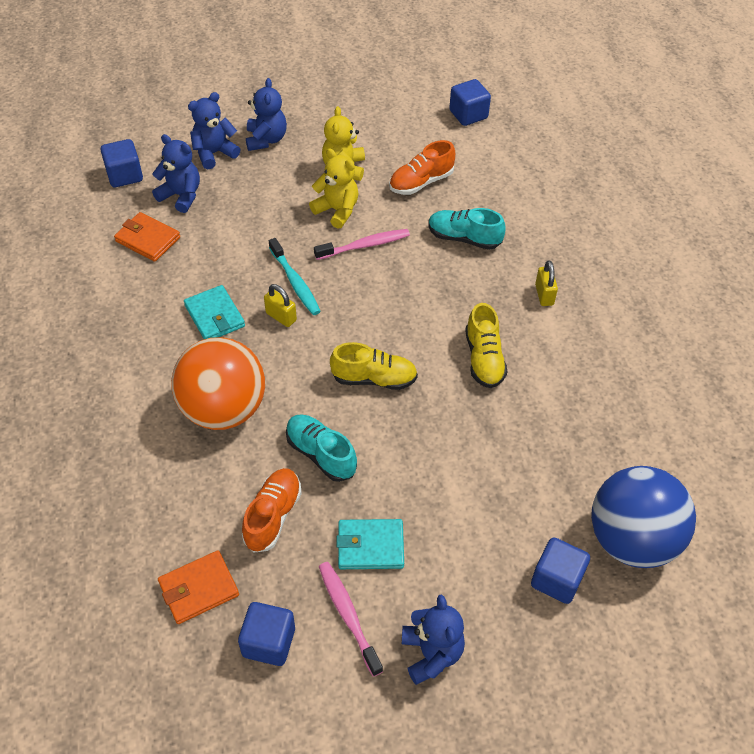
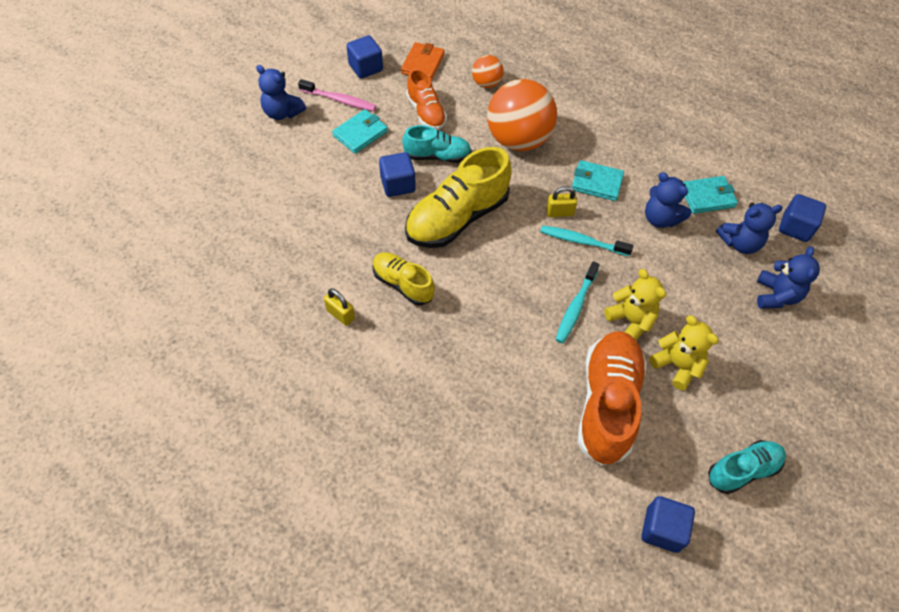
camera: 135 degrees right, 5 degrees up
orange wallet [114,212,180,262] -> turquoise wallet [683,176,738,214]
blue teddy bear [246,78,287,151] -> blue teddy bear moved to [645,172,691,228]
yellow teddy bear [309,149,359,229] -> yellow teddy bear turned 120 degrees counterclockwise [604,269,666,340]
pink toothbrush [314,229,410,260] -> turquoise toothbrush [555,261,600,343]
yellow shoe [330,342,418,390] -> yellow shoe [405,147,512,248], size x1.73
orange shoe [389,140,455,195] -> orange shoe [577,331,647,466], size x1.73
turquoise shoe [428,208,505,250] -> turquoise shoe moved to [708,440,786,494]
blue cube [531,537,590,604] -> blue cube moved to [379,152,416,197]
yellow padlock [535,260,558,306] -> yellow padlock moved to [324,288,355,326]
blue ball [591,466,696,568] -> none
none -> orange ball [472,55,504,88]

